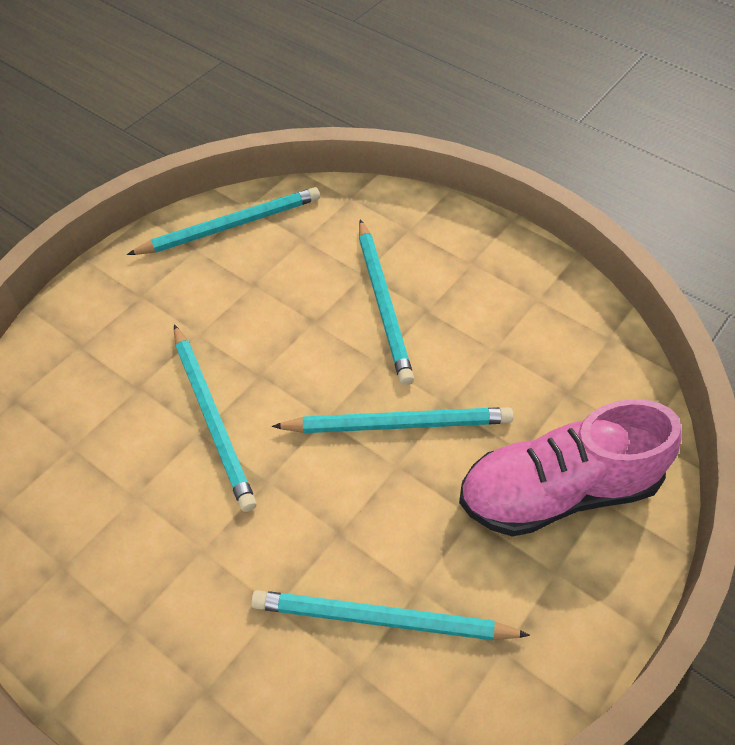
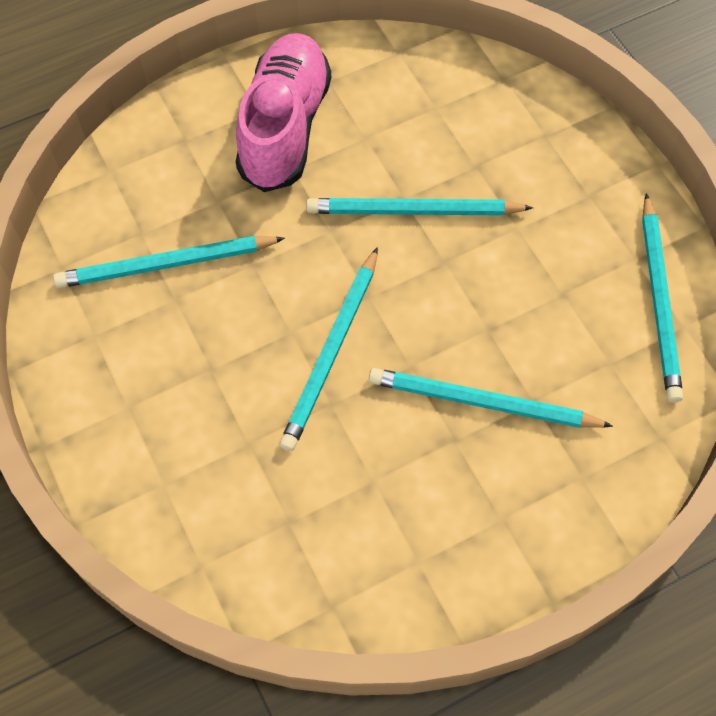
camera: 115 degrees right, 10 degrees up
turquoise pencil [251,590,530,640] -> turquoise pencil turned 135 degrees counterclockwise [53,236,285,288]
pink shoe [459,399,682,537] -> pink shoe moved to [236,33,331,192]

